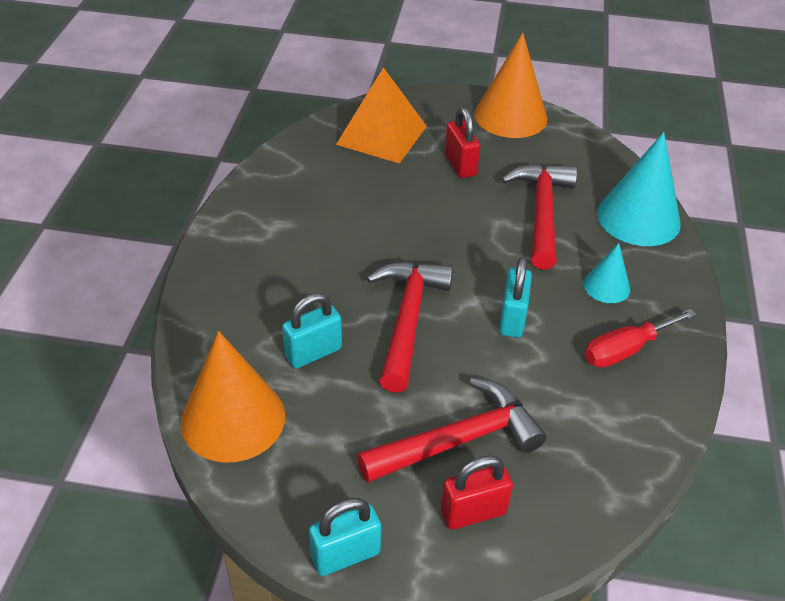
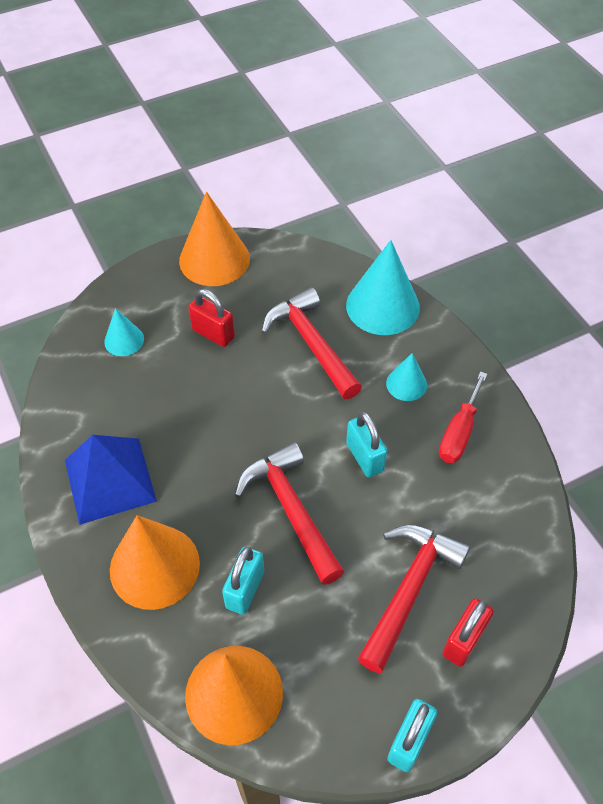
camera: 35 degrees left, 10 degrees up
orange pyramid [336,67,427,164] -> turquoise cone [104,308,144,356]
none -> blue pyramid [65,435,157,525]
none -> orange cone [110,515,200,610]

